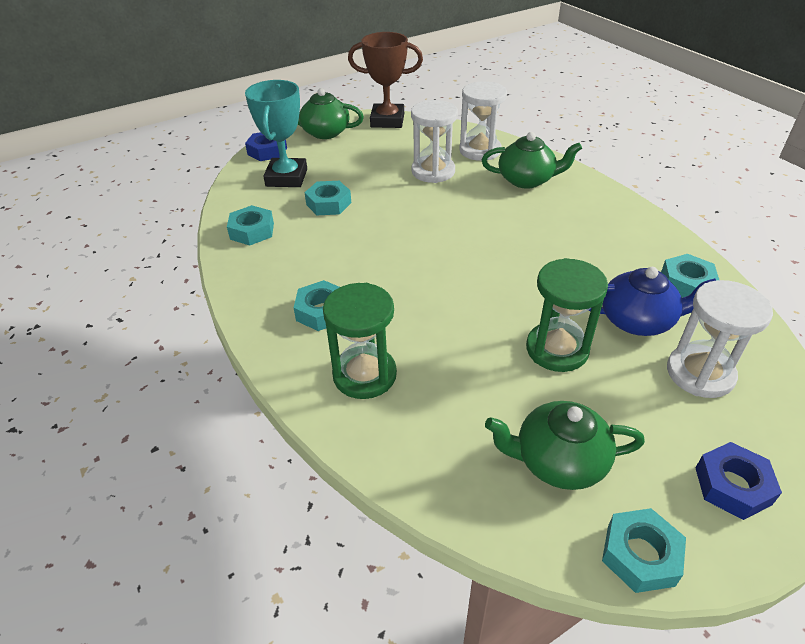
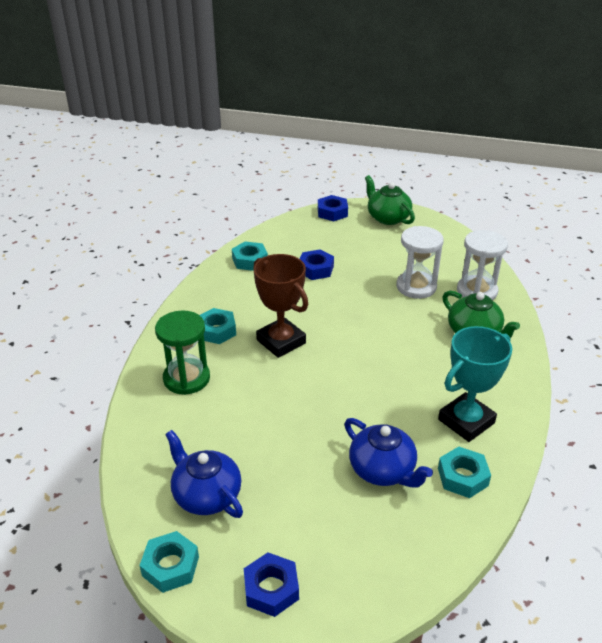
camera: 45 degrees right, 5 degrees down
turquoise trophy [245,80,307,187] -> turquoise trophy moved to [438,326,512,442]
turquoise nut [304,181,351,215] -> blue nut [300,249,334,280]
brown trophy [348,32,423,128] -> brown trophy moved to [253,254,308,358]
green teapot [485,401,645,490] -> blue teapot [165,430,243,518]
green hourglass [526,258,608,372] -> none
white hourglass [667,280,773,398] -> none

